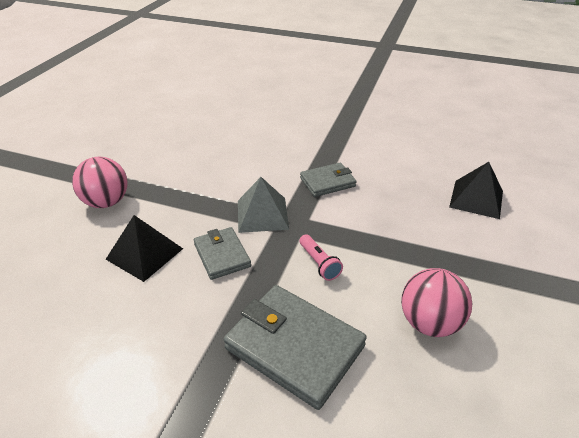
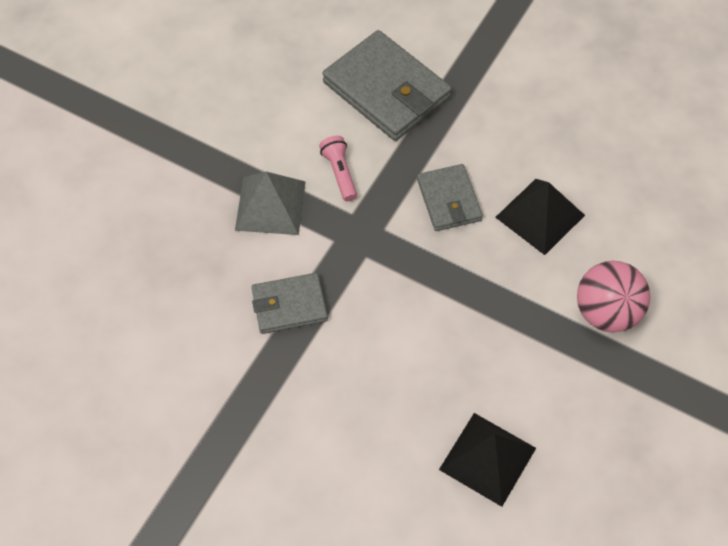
camera: 170 degrees left, 20 degrees up
grey pyramid [238,177,289,233] -> grey pyramid moved to [235,172,306,235]
pink ball [401,268,472,337] -> none
black pyramid [449,162,503,219] -> black pyramid moved to [439,413,536,507]

